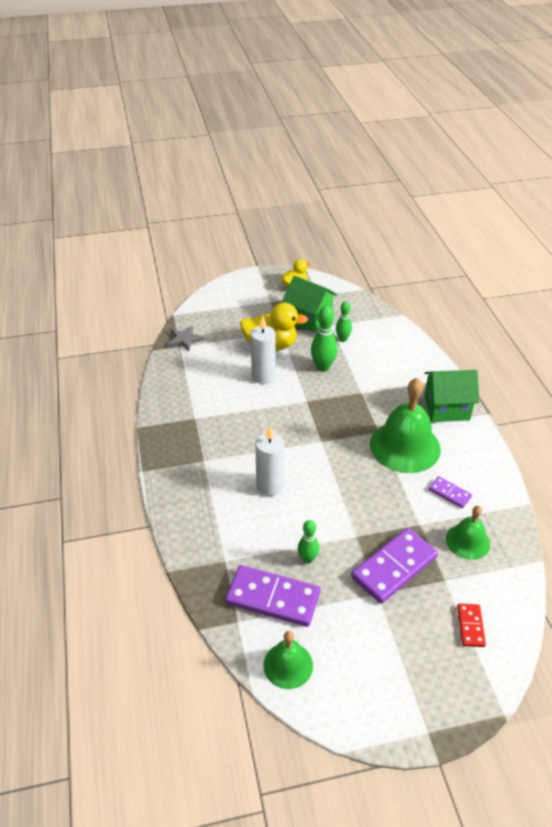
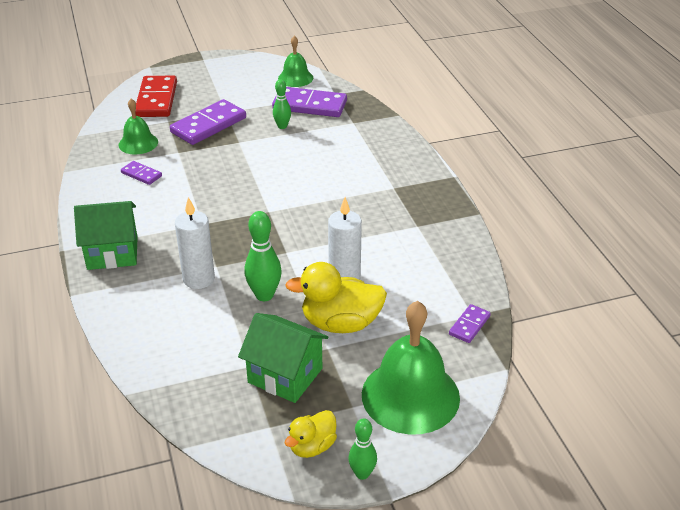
camera: 175 degrees right, 5 degrees down
grey star [168,326,204,351] -> purple domino [449,304,491,343]
white candle [255,425,284,496] -> white candle moved to [175,197,215,289]
green bowling pin [336,301,352,342] -> green bowling pin moved to [349,418,377,480]
green bell [370,378,441,473] -> green bell moved to [362,301,460,434]
red domino [457,603,486,647] -> red domino [135,75,177,117], size x1.98

